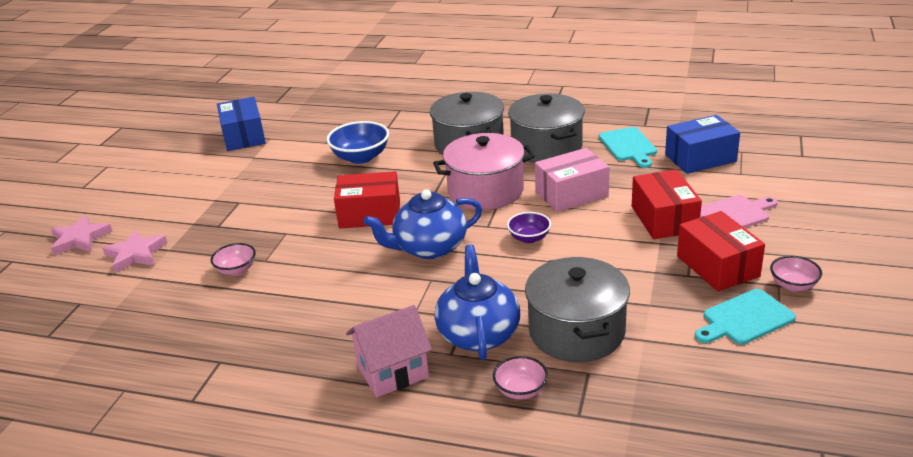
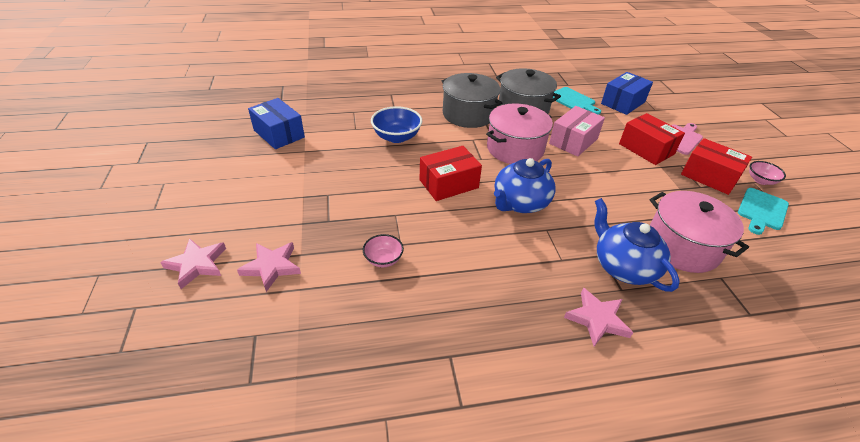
camera: 30 degrees left, 10 degrees up
pink house [346,305,432,397] -> pink star [564,288,633,346]
pink bowl [493,356,548,400] -> none
purple bowl [507,212,551,243] -> none
grey pot [525,257,630,362] -> pink pot [650,191,749,273]

